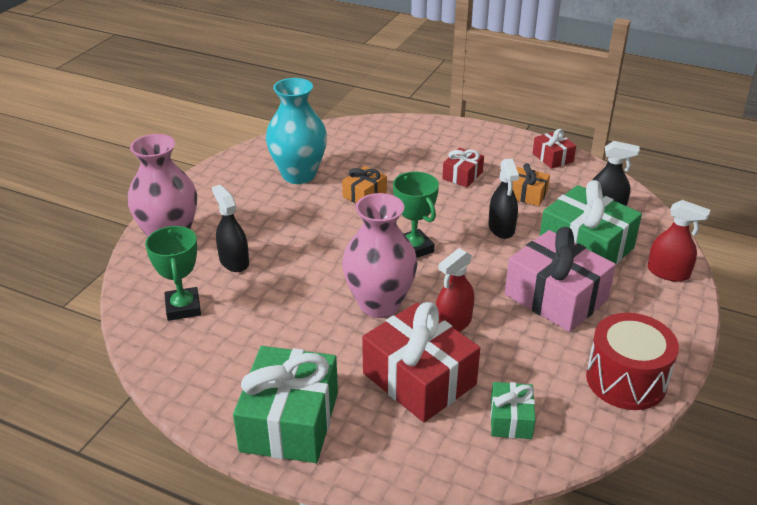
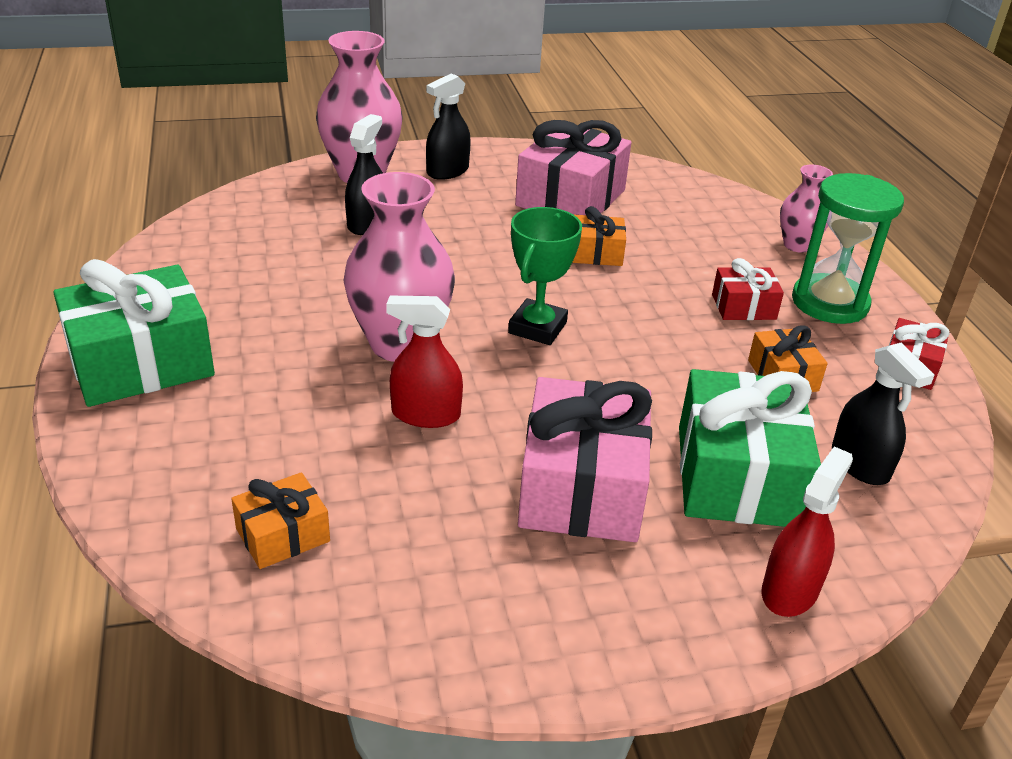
camera: 50 degrees right, 0 degrees up
green trophy [145,226,201,321] -> none
turquoise vase [266,78,327,184] -> pink gift [515,120,631,215]
red gift [362,302,480,422] -> none
black spray bottle [489,159,519,239] -> black spray bottle moved to [426,73,471,180]
green gift [490,382,536,439] -> orange gift [231,472,330,569]
red drum [586,313,679,410] -> none
red spray bottle [647,200,710,282] -> red spray bottle turned 135 degrees counterclockwise [762,446,853,617]
none -> pink vase [780,165,833,253]
none -> green hourglass [792,173,904,324]

